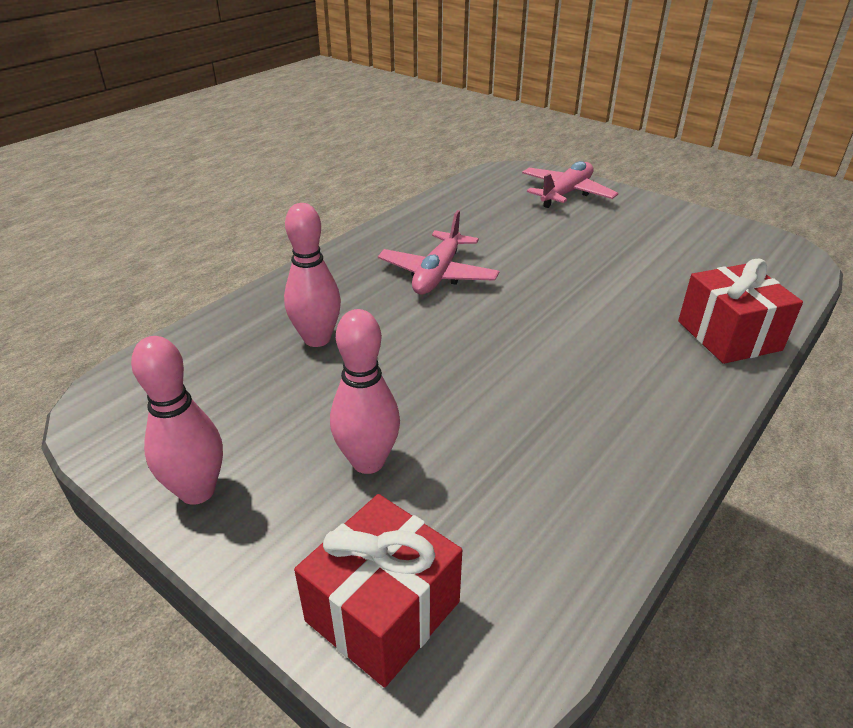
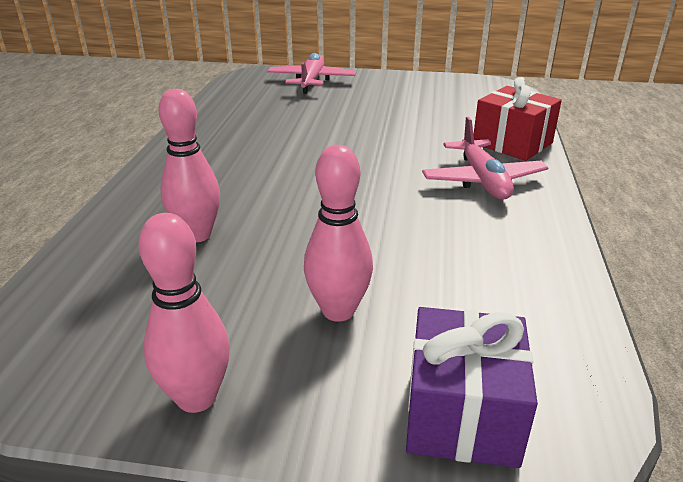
camera: 30 degrees left, 5 degrees down
red gift [294,494,462,688] -> purple gift [406,307,538,468]
pink plane [378,210,500,294] -> pink plane moved to [422,117,548,199]

